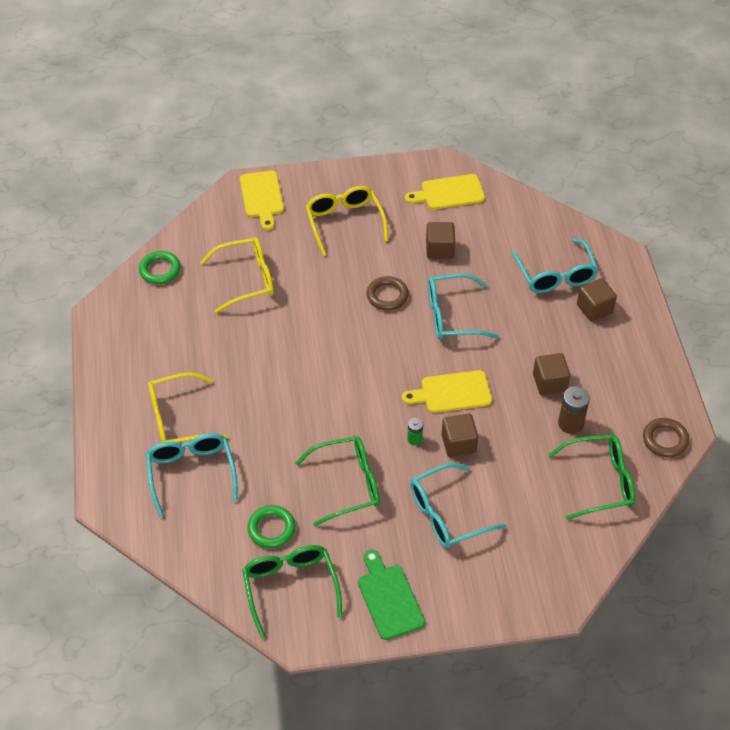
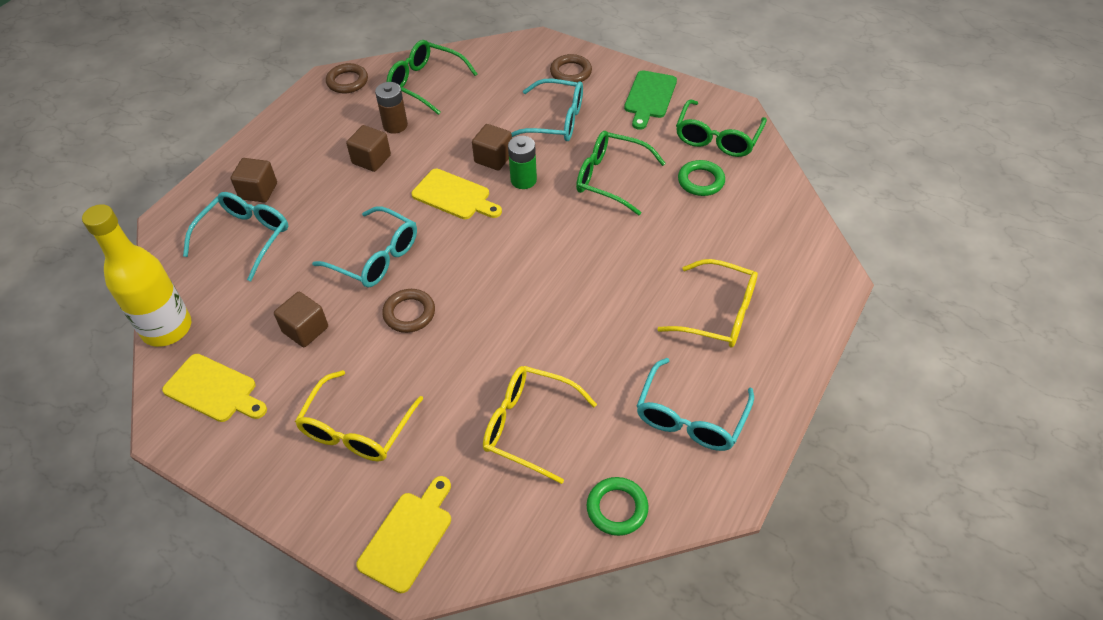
camera: 140 degrees left, 0 degrees up
turquoise glasses [146,433,238,517] -> turquoise glasses moved to [637,358,754,451]
green battery [407,418,423,445] -> green battery [508,136,537,189], size x1.72
none -> yellow bottle [82,204,191,347]
none -> brown ring [550,54,592,82]

